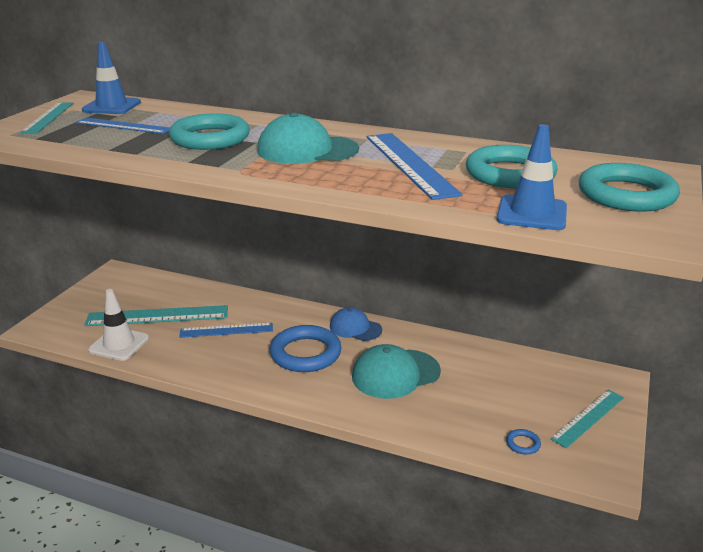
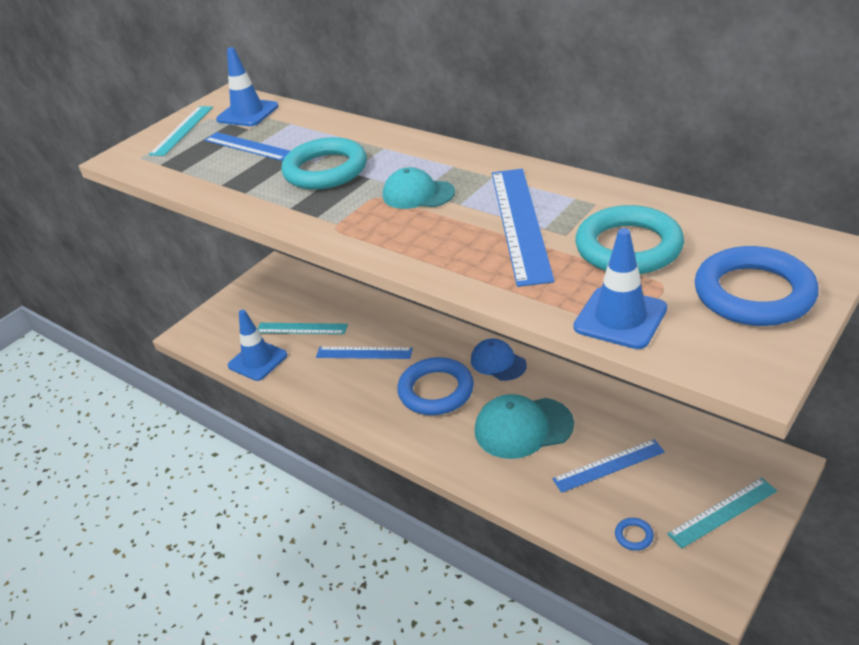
camera: 20 degrees right, 10 degrees up
turquoise ruler [84,305,228,326] -> turquoise ruler [258,323,348,334], size x0.64
white traffic cone [88,289,149,361] -> blue traffic cone [228,310,288,381]
turquoise cap [257,113,359,164] -> turquoise cap [383,167,455,209], size x0.65
turquoise ring [579,163,680,212] -> blue ring [694,246,819,326]
none -> blue ruler [552,439,665,493]

